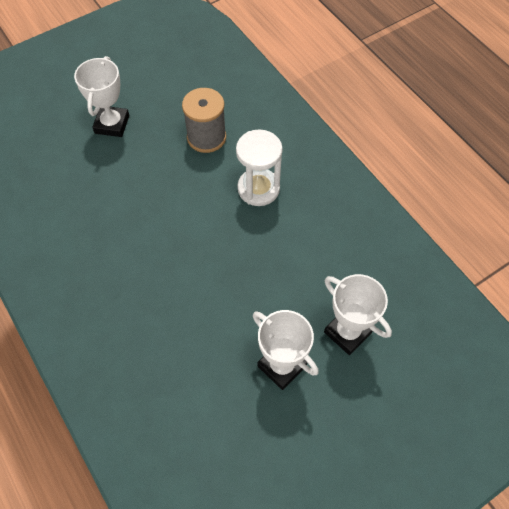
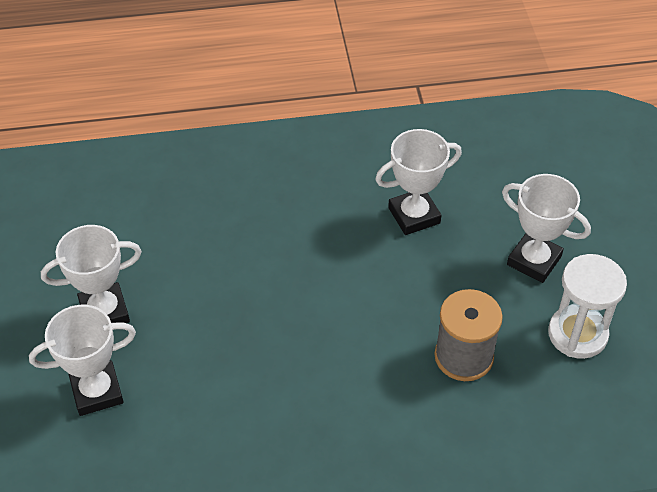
camera: 115 degrees right, 10 degrees down
white hourglass [236,129,283,206] -> white hourglass moved to [548,254,627,359]
none -> white trophy [375,129,462,235]

